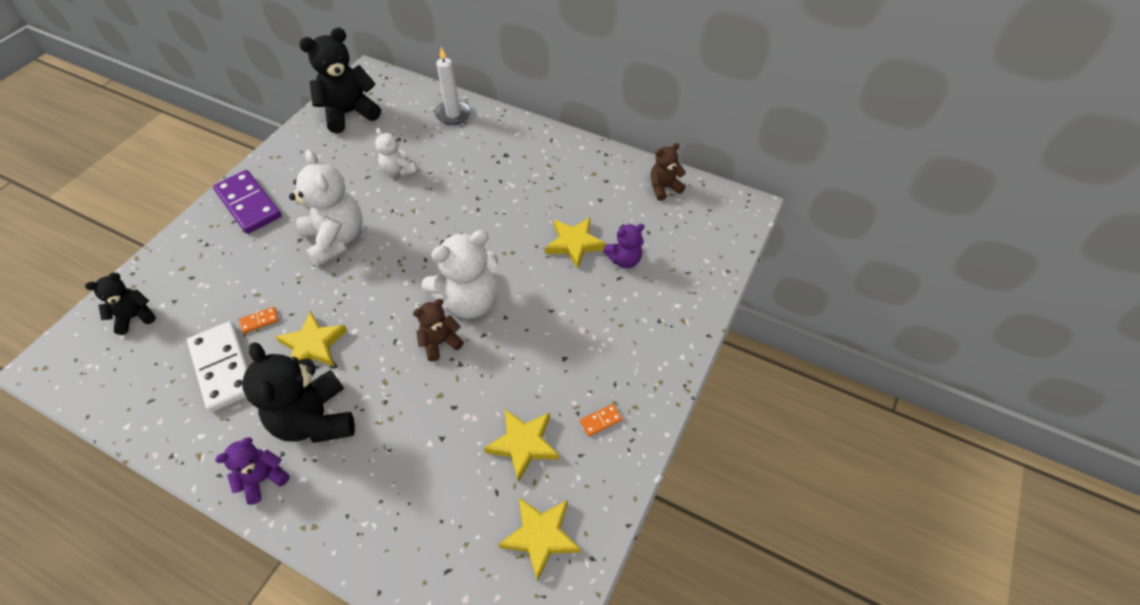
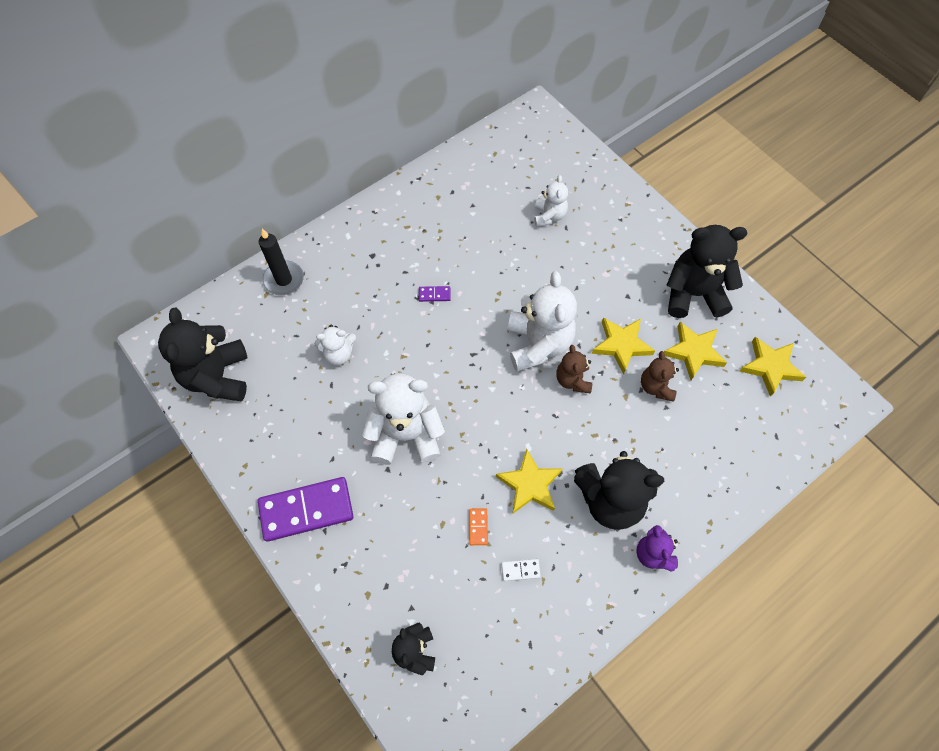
camera: 65 degrees left, 10 degrees up
white domino [187,321,249,412] -> white domino [502,559,541,581], size x0.41
white candle [435,47,471,125] -> black candle [259,229,304,295]
yellow star [545,217,606,269] -> yellow star moved to [592,318,655,374]
orange domino [580,404,622,437] -> black teddy bear [667,225,747,318]
purple teddy bear [603,224,645,268] -> white teddy bear [534,175,568,227]
brown teddy bear [651,143,686,201] -> brown teddy bear moved to [641,351,679,402]
none -> purple domino [419,286,451,302]

